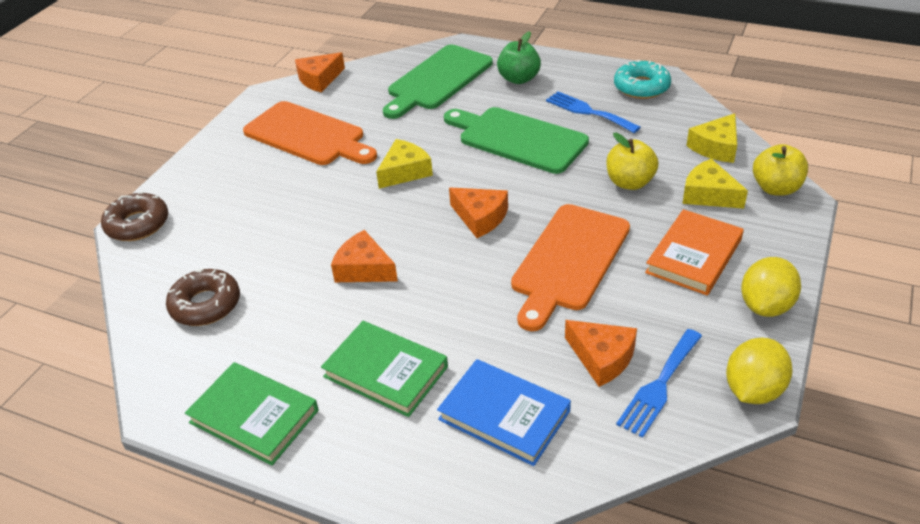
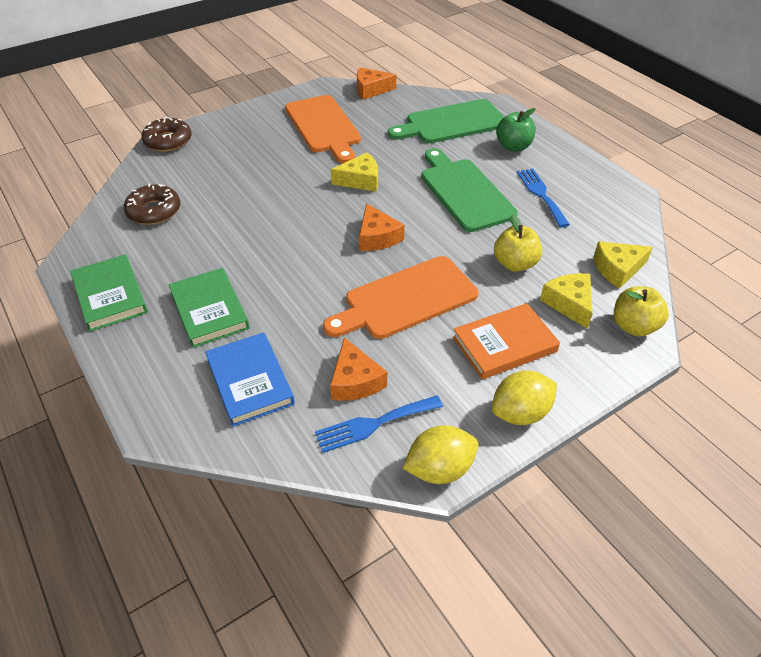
camera: 30 degrees right, 5 degrees up
orange cheese [331,230,398,282] -> none
turquoise donut [614,60,671,99] -> none

